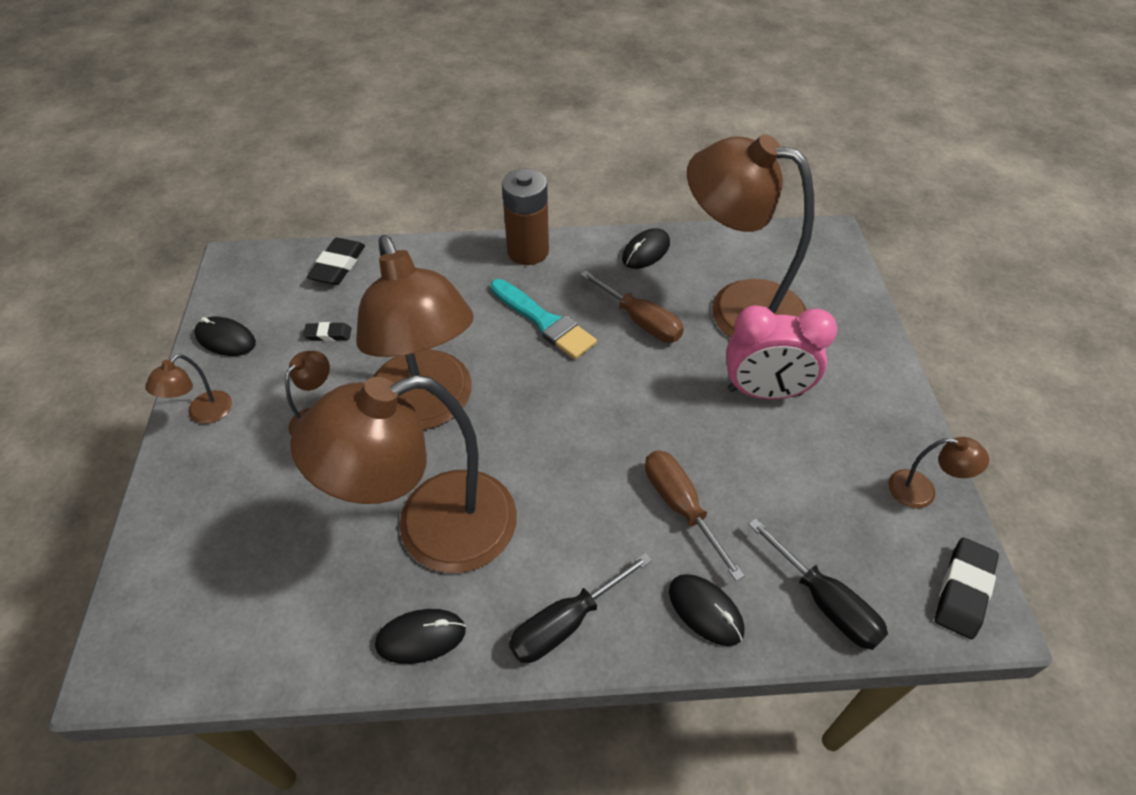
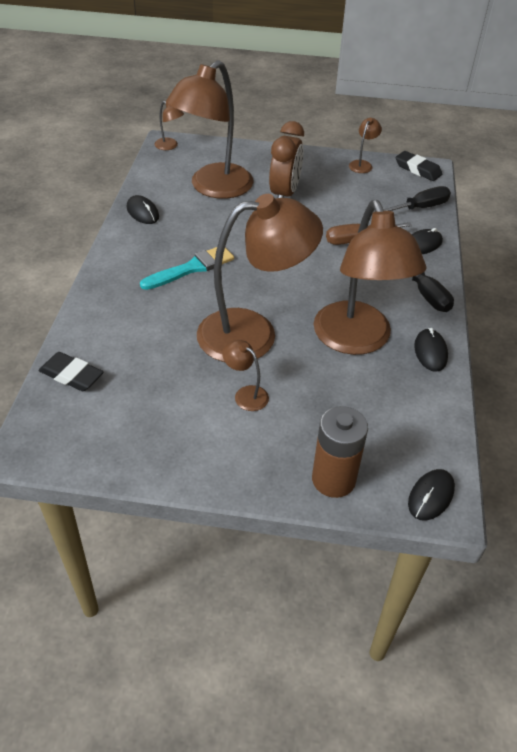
camera: 80 degrees left, 5 degrees down
brown lamp [145,354,232,424] -> brown lamp moved to [154,101,184,150]
black mouse [194,317,256,356] -> black mouse moved to [408,469,455,521]
black eraser [303,322,351,341] -> none
brown battery [502,169,549,265] -> brown battery moved to [312,406,368,498]
brown screwdriver [580,270,684,342] -> none
pink clock [726,305,837,399] -> brown clock [269,121,304,198]

